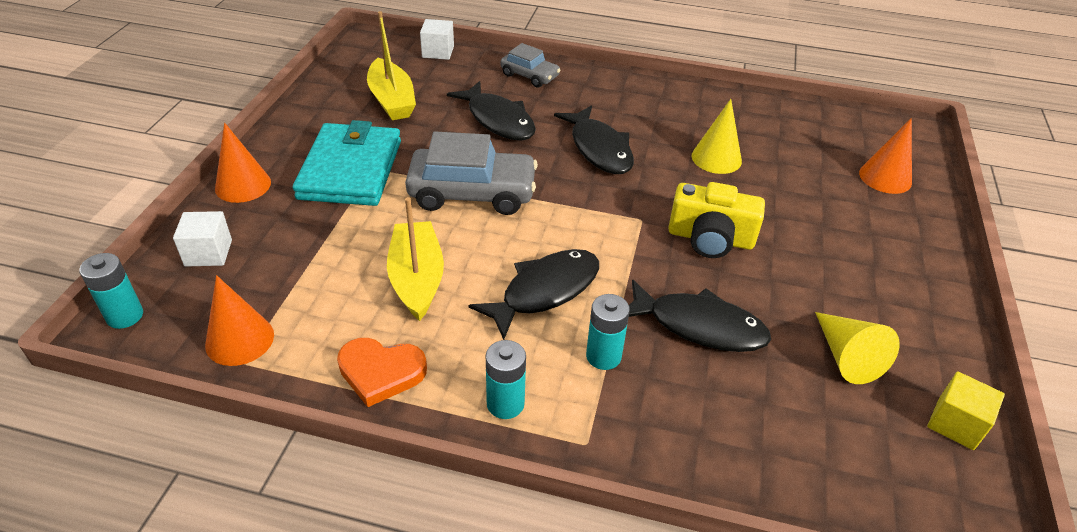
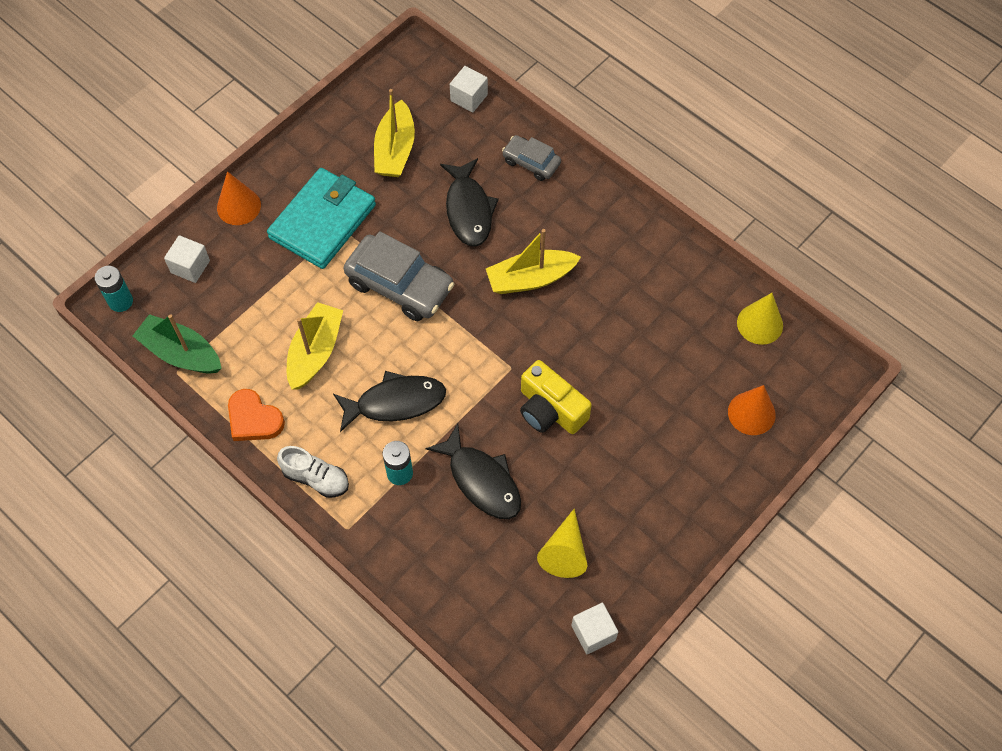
camera: 30 degrees right, 20 degrees up
orange cone [205,275,274,366] -> green boat [133,314,222,373]
turquoise battery [486,340,526,419] -> white shoe [277,446,349,498]
grey car [500,43,560,88] -> grey car turned 150 degrees clockwise [502,135,561,181]
black fish [554,105,634,174] -> yellow boat [486,229,581,294]
yellow cone [692,99,742,174] -> yellow cone moved to [737,293,783,345]
yellow cube [927,371,1005,450] -> white cube [571,603,618,654]

